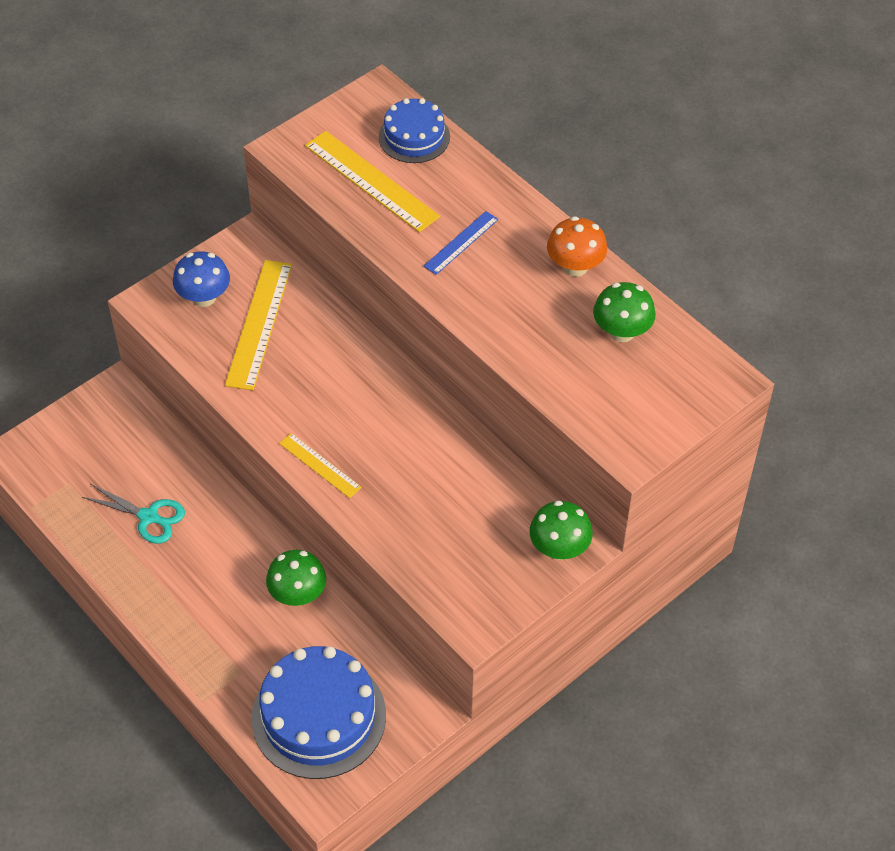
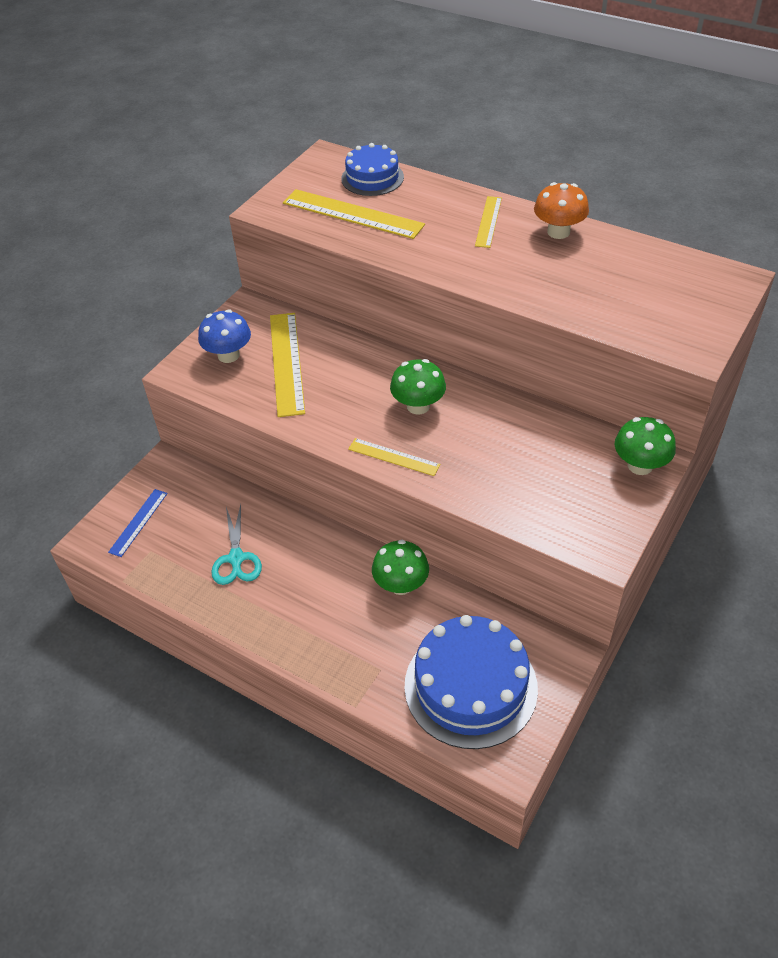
camera: 15 degrees left, 5 degrees down
turquoise scissors [82,484,185,544] -> turquoise scissors turned 75 degrees clockwise [211,504,262,585]
blue ruler [423,211,499,275] -> blue ruler moved to [108,489,168,557]
green mushroom [593,282,656,342] -> green mushroom moved to [390,359,446,415]
none -> yellow ruler [475,196,502,248]

